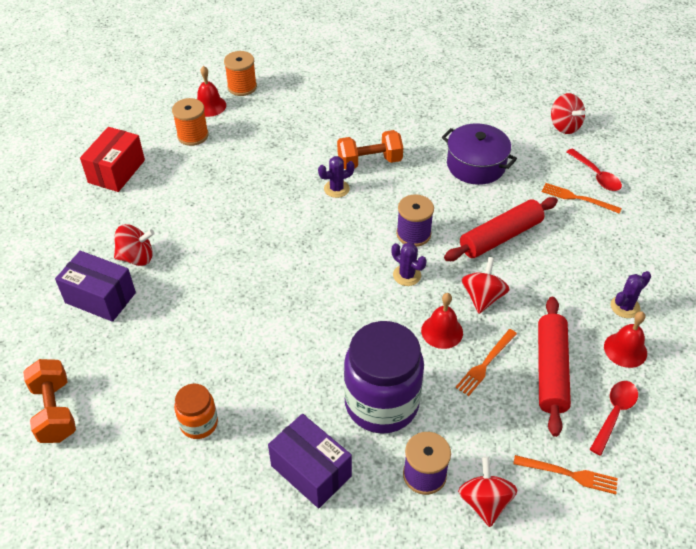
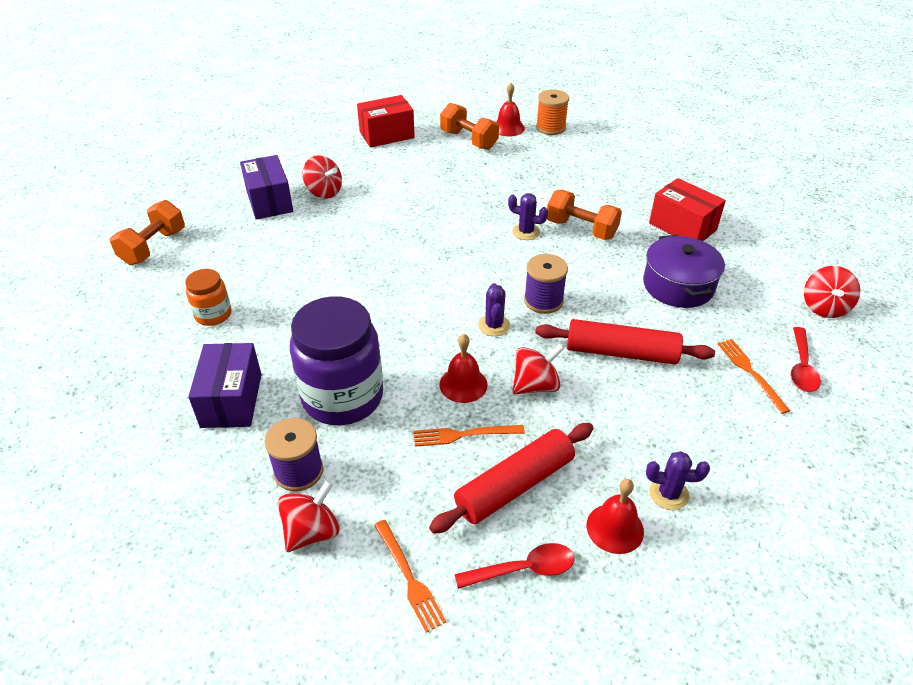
camera: 45 degrees right, 5 degrees down
orange spool [172,98,209,146] -> orange dumbbell [440,103,499,150]
none -> red box [649,178,726,241]

